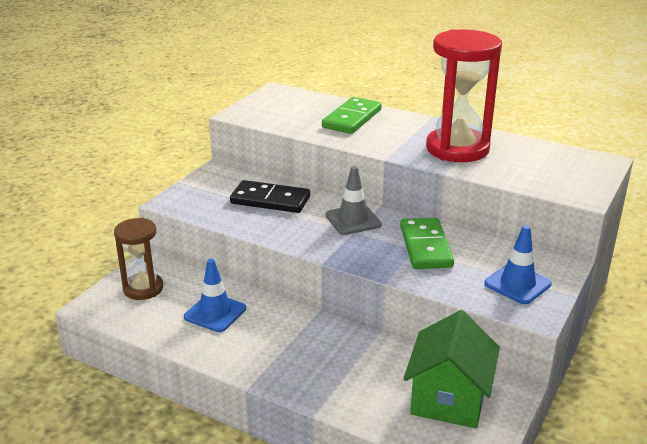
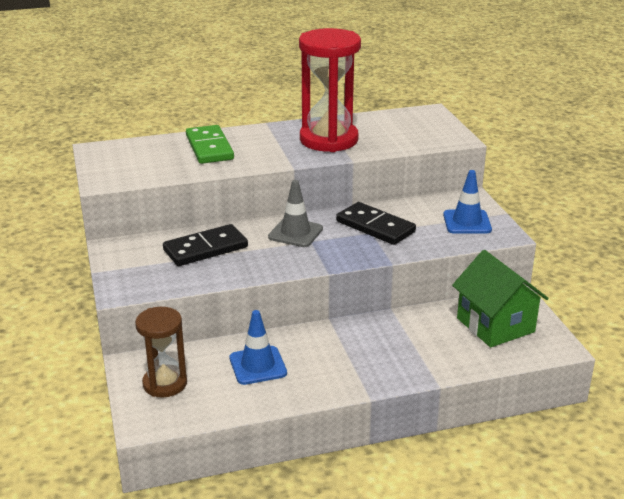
camera: 45 degrees left, 0 degrees up
green domino [400,218,454,269] -> black domino [336,202,416,245]

